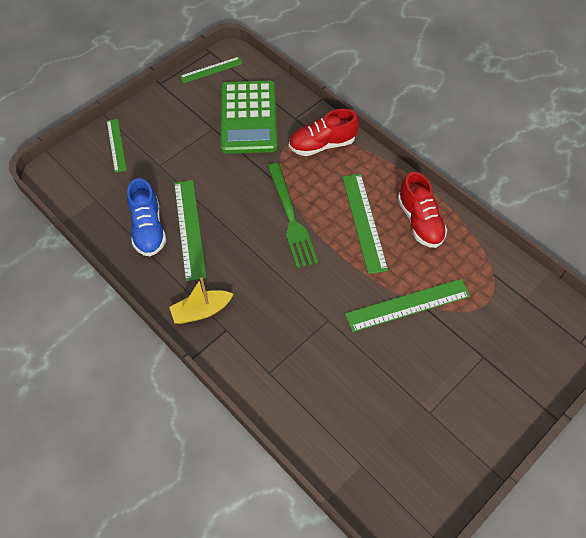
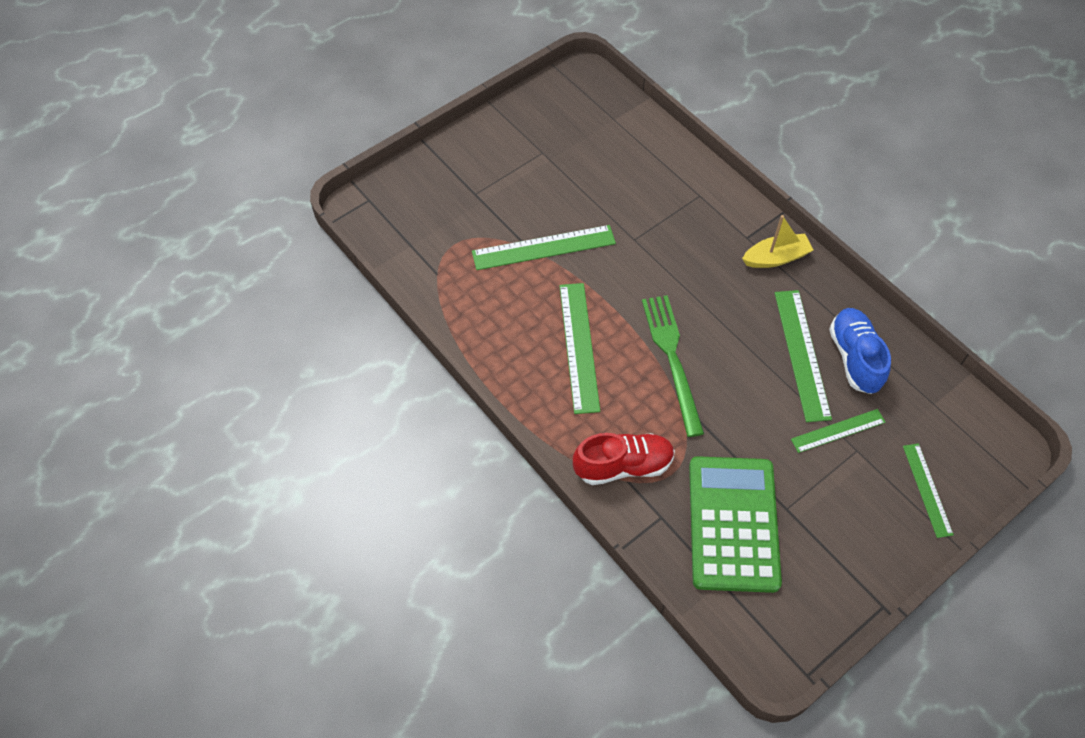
camera: 175 degrees left, 0 degrees up
green ruler [180,57,243,83] -> green ruler moved to [791,409,886,453]
red shoe [398,172,447,248] -> none

